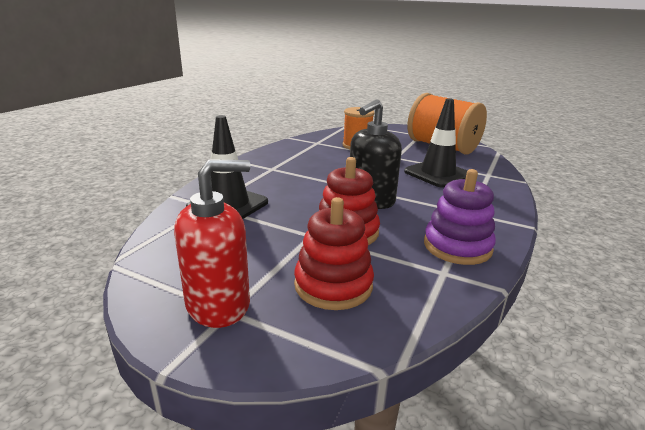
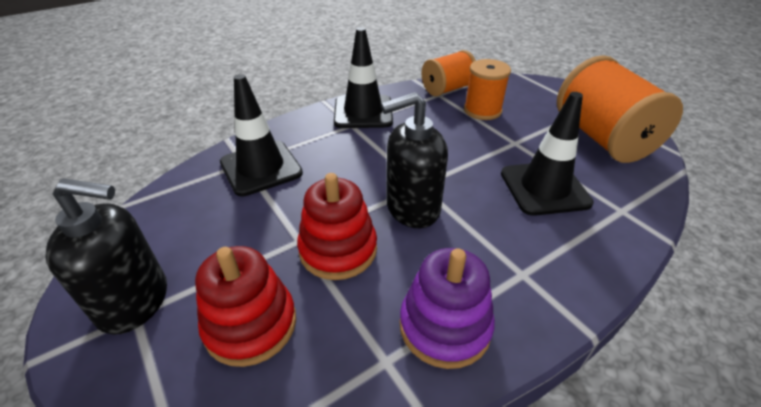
camera: 30 degrees right, 15 degrees up
red soap dispenser [174,159,250,328] -> black soap dispenser [45,178,167,335]
none -> black traffic cone [334,27,393,128]
none -> orange spool [421,50,476,96]

